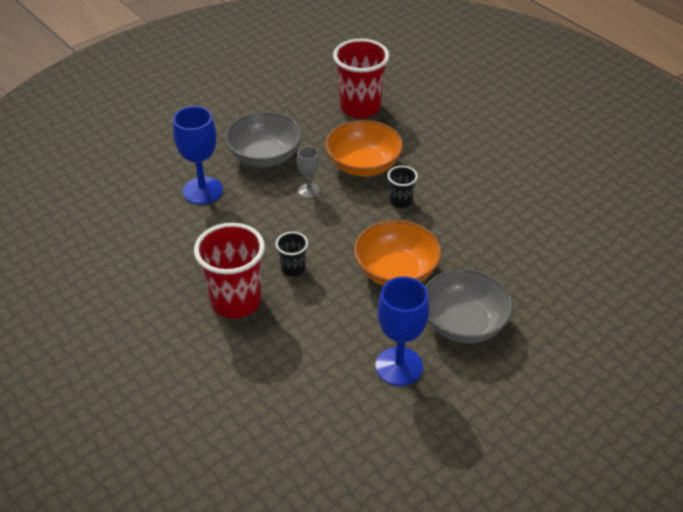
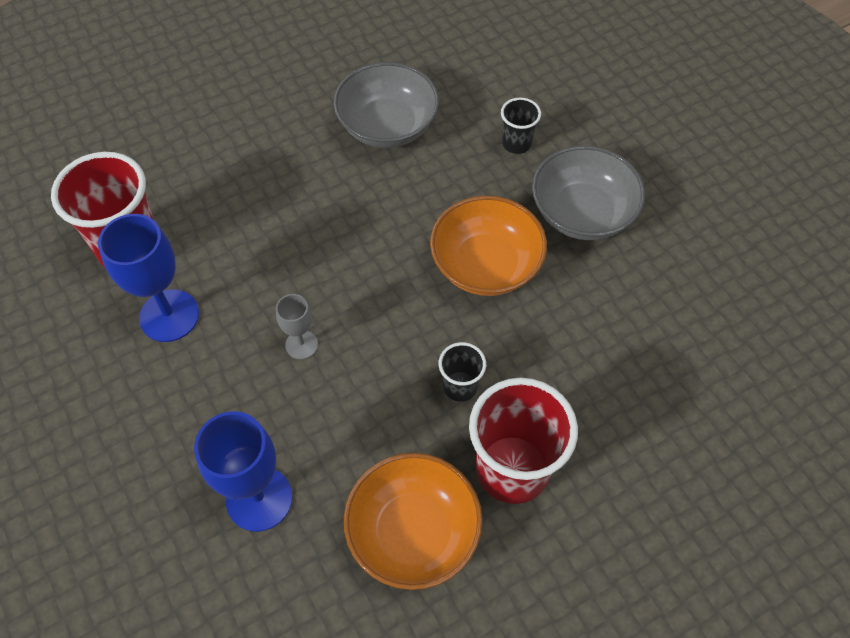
camera: 80 degrees left, 15 degrees up
grey bowl [225,112,302,167] -> grey bowl moved to [333,62,439,148]
orange bowl [325,120,403,177] -> orange bowl moved to [344,453,483,590]
blue goblet [375,276,429,386] -> blue goblet moved to [98,214,199,342]
black cup [387,166,418,208] -> black cup moved to [501,97,541,154]

